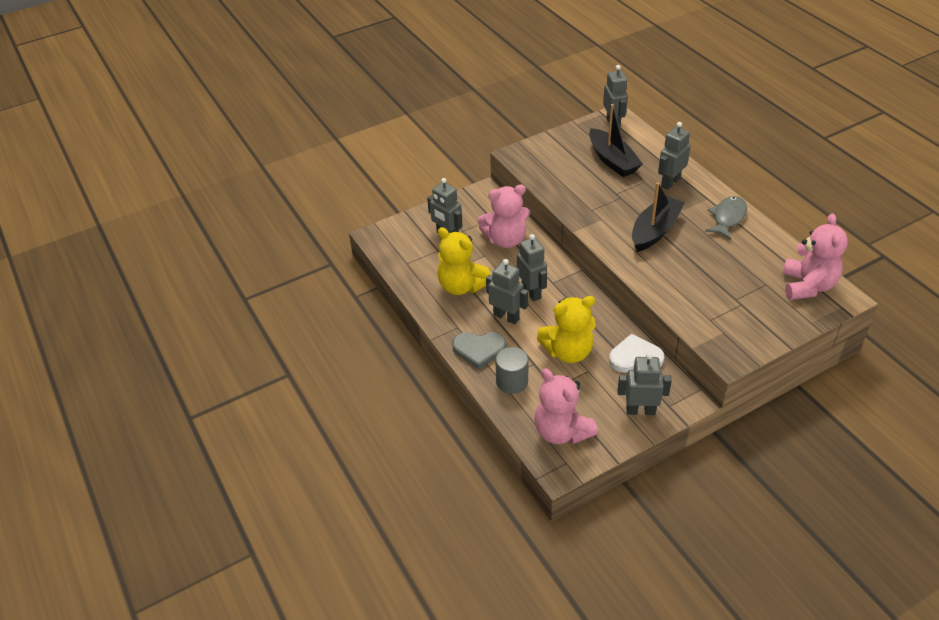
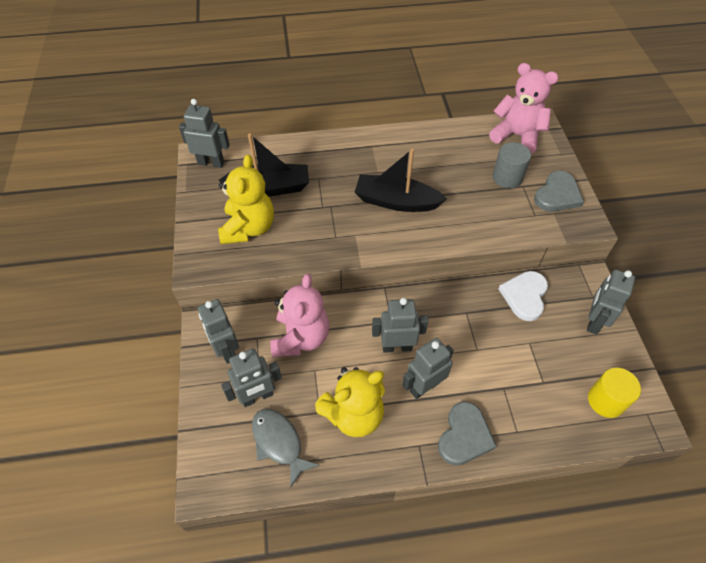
camera: 70 degrees left, 10 degrees up
grey cylinder [495,347,528,394] -> grey cylinder moved to [493,142,531,188]
pink teddy bear [534,368,598,444] -> yellow cylinder [588,368,641,418]
yellow teddy bear [537,296,596,363] -> yellow teddy bear moved to [218,154,274,245]
black boat [632,182,684,252] -> black boat turned 45 degrees counterclockwise [354,149,447,212]
grey robot [658,122,691,190] -> grey robot moved to [198,299,239,364]
grey fish [705,196,747,240] -> grey fish moved to [252,409,320,488]
none -> grey heart [534,171,584,212]

